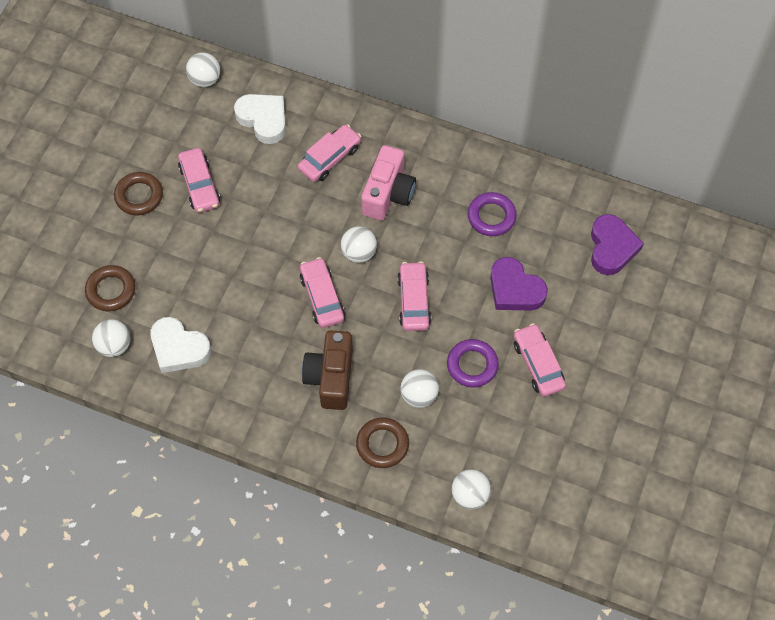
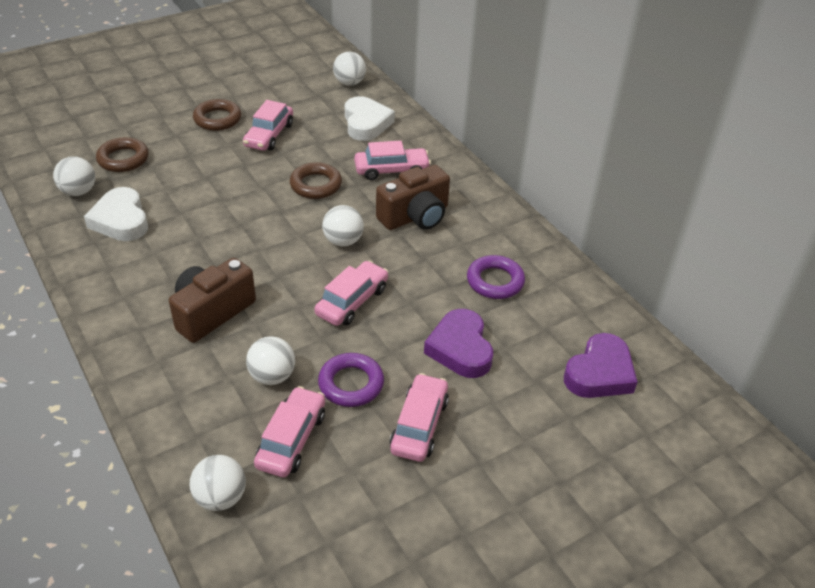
camera: 35 degrees right, 20 degrees down
pink car [300,257,345,328] -> pink car moved to [254,386,325,477]
brown ring [356,418,409,468] -> brown ring moved to [290,162,342,199]
pink camera [361,145,416,221] -> brown camera [376,165,450,230]

